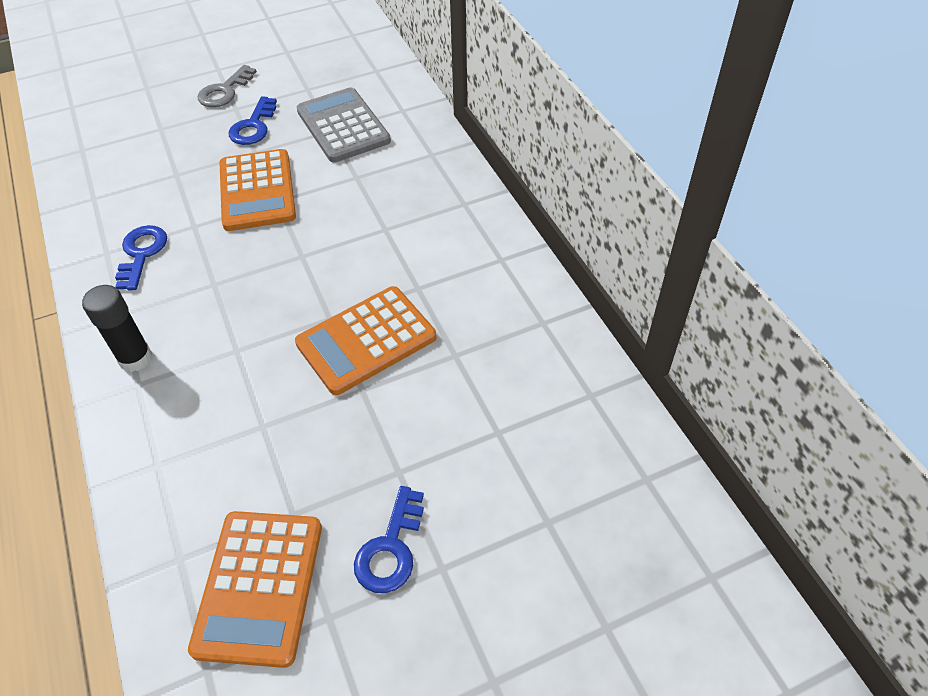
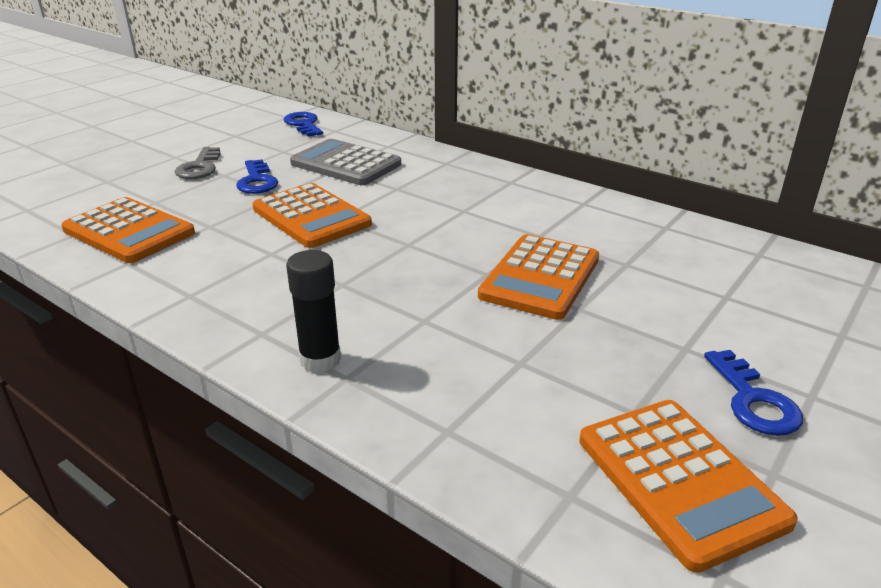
camera: 30 degrees left, 20 degrees down
blue key [115,225,167,291] -> blue key moved to [284,112,323,137]
none -> orange calculator [61,197,195,263]

